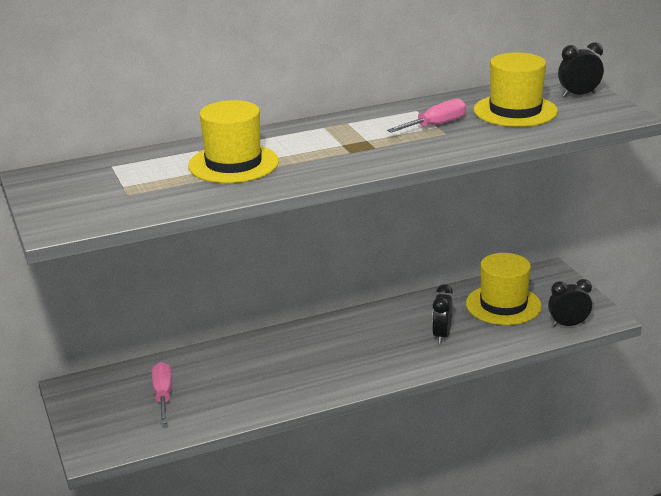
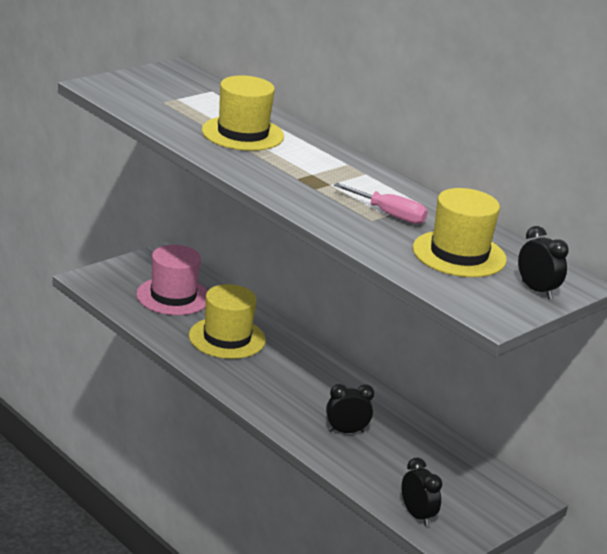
camera: 65 degrees right, 0 degrees up
pink screwdriver [152,362,172,424] -> pink hat [136,245,208,315]
yellow hat [466,253,542,325] -> yellow hat moved to [189,284,266,359]

